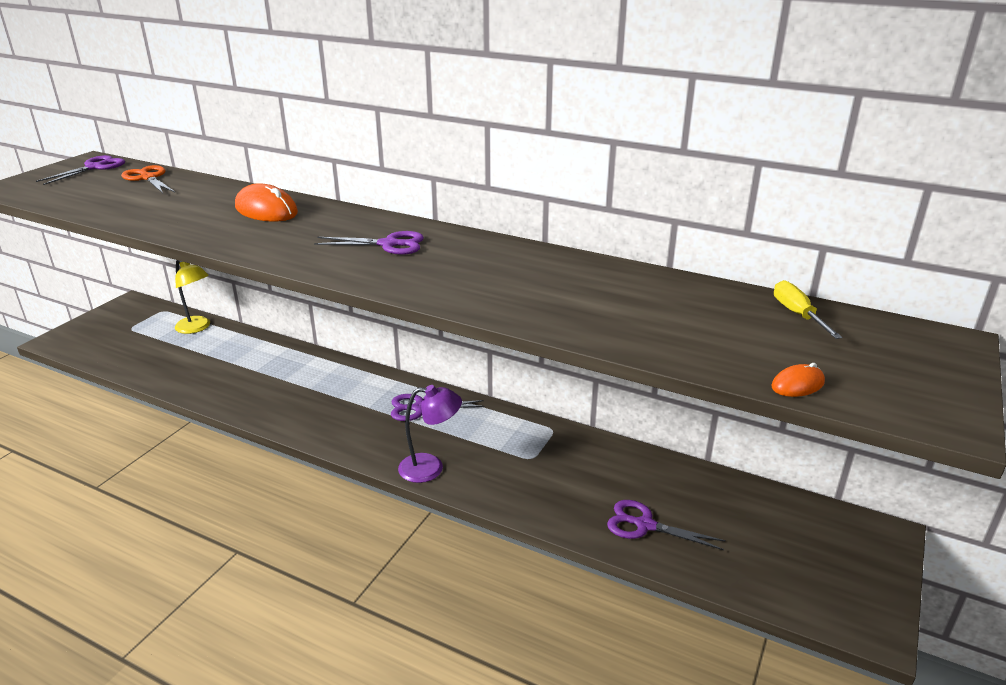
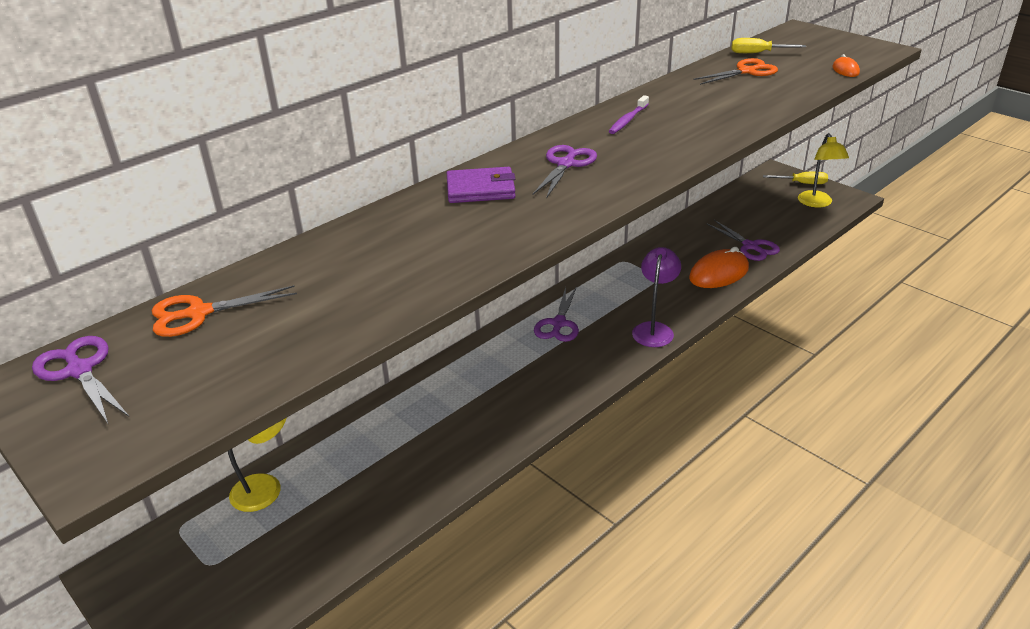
camera: 70 degrees left, 5 degrees up
orange mouse [235,183,298,221] -> orange mouse moved to [689,247,749,288]
purple scissors [607,500,726,550] -> purple scissors turned 75 degrees counterclockwise [707,220,780,261]
none -> purple wallet [447,167,516,203]
none -> purple toothbrush [608,95,649,134]
none -> orange scissors [693,58,778,85]
none -> yellow screwdriver [763,172,828,184]
none -> yellow lamp [798,133,849,207]

